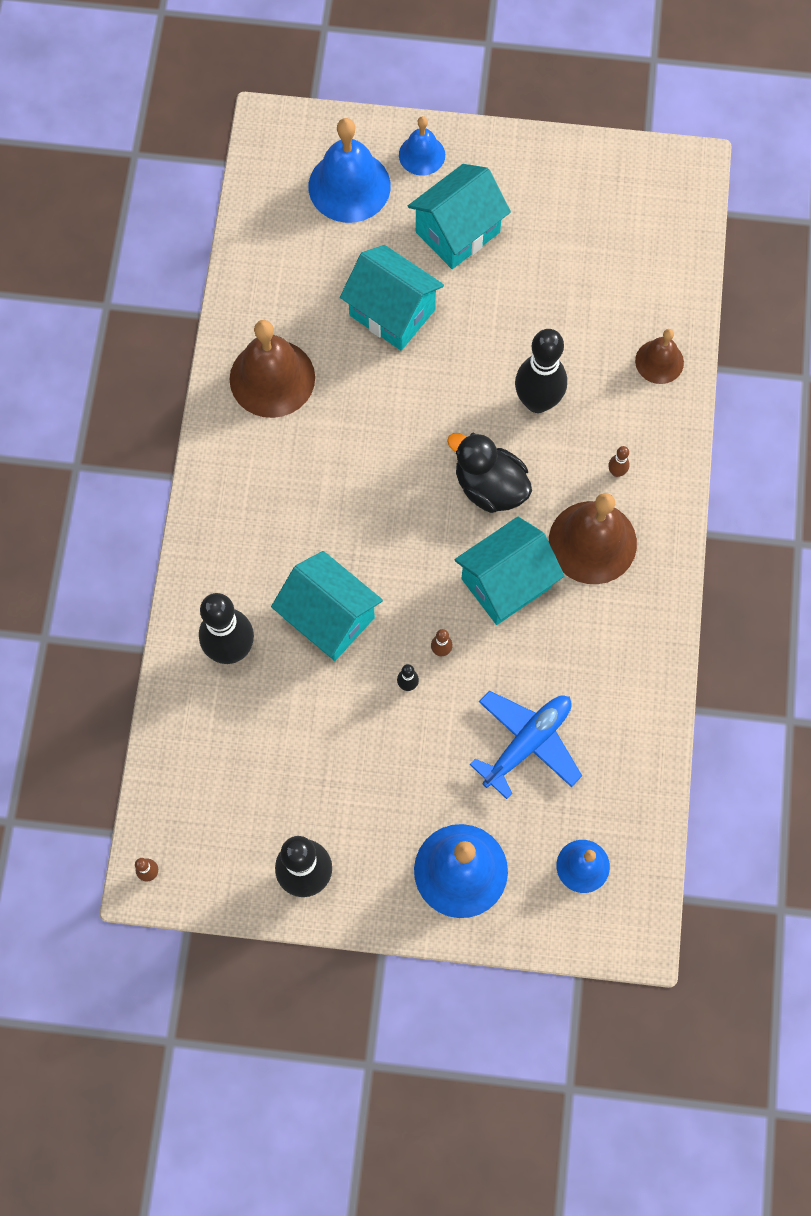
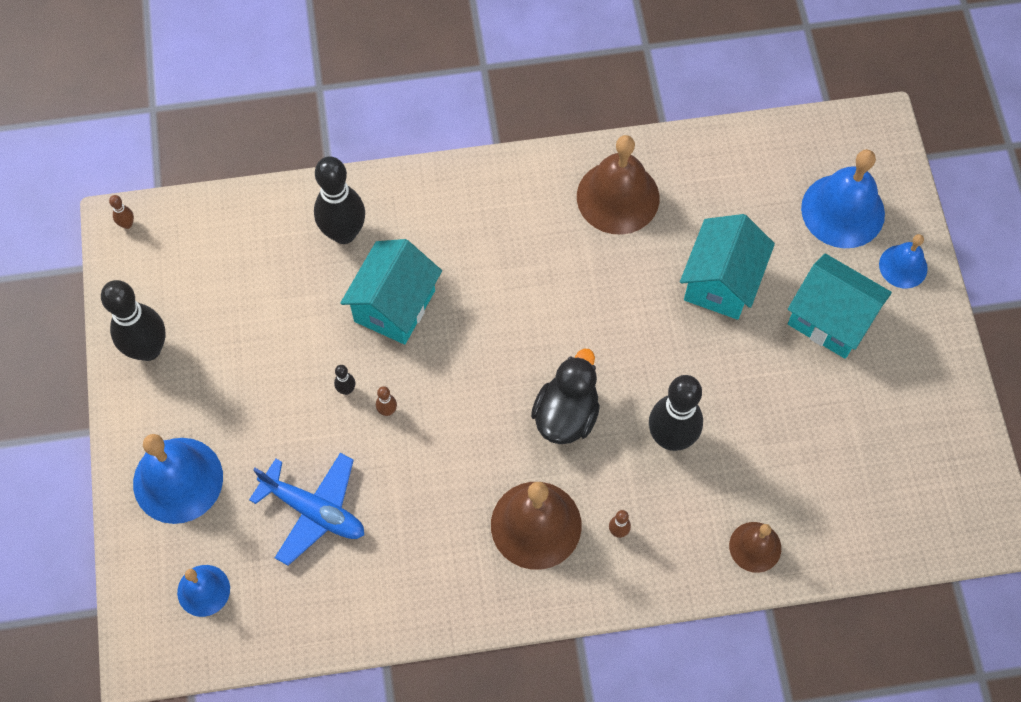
camera: 75 degrees right, 5 degrees down
turquoise house [454,517,564,625] -> none

